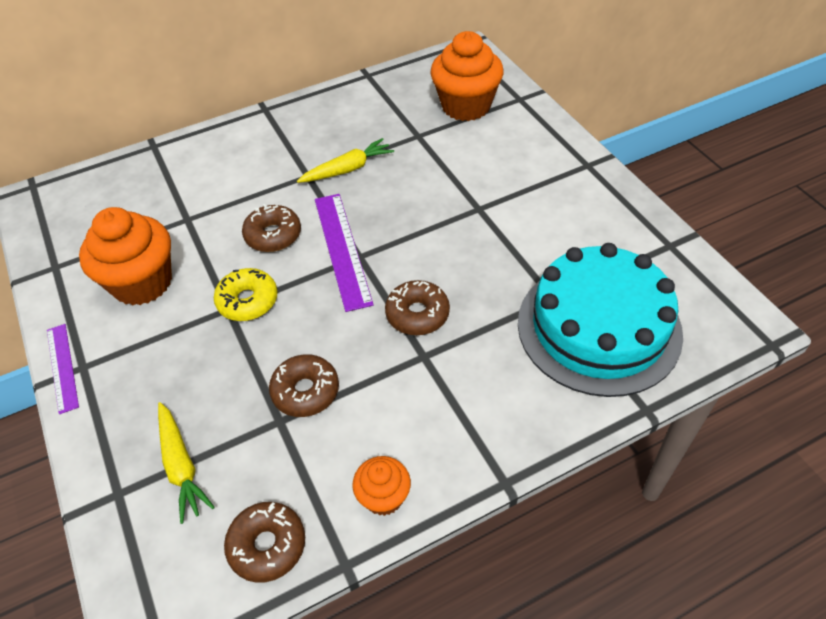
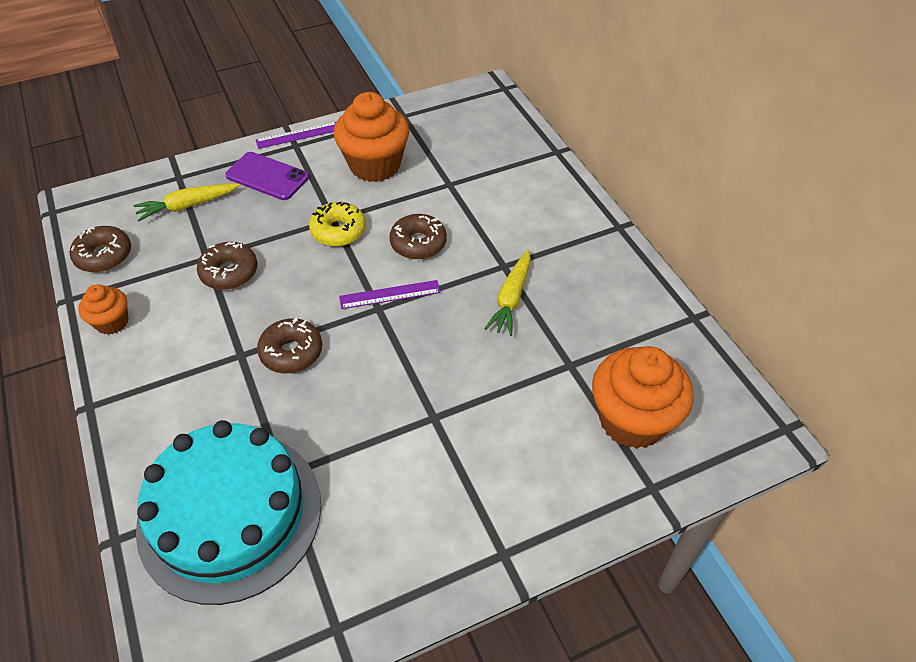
camera: 90 degrees right, 0 degrees up
yellow carrot [297,138,394,183] -> yellow carrot turned 45 degrees clockwise [484,249,531,336]
purple ruler [315,194,374,312] -> purple ruler [339,280,441,309], size x0.62
none -> purple phone [225,152,309,200]

